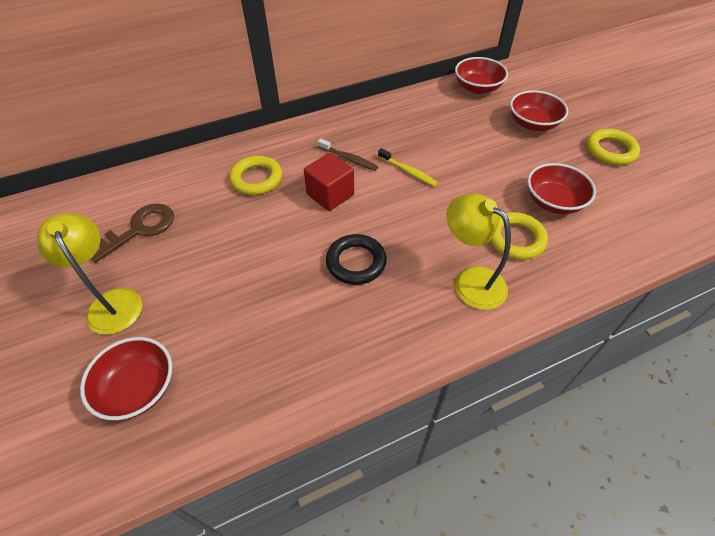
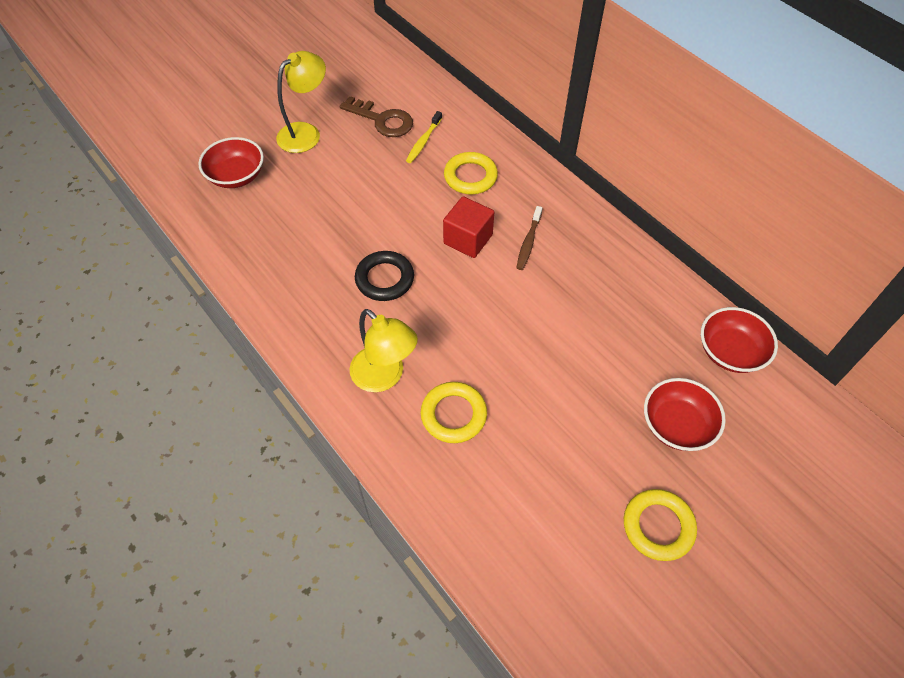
camera: 75 degrees right, 5 degrees up
yellow toothbrush [378,148,438,187] -> yellow toothbrush moved to [406,111,442,163]
yellow lamp [446,194,511,310] -> yellow lamp turned 105 degrees clockwise [350,309,418,392]
red bowl [527,163,596,214] -> none

